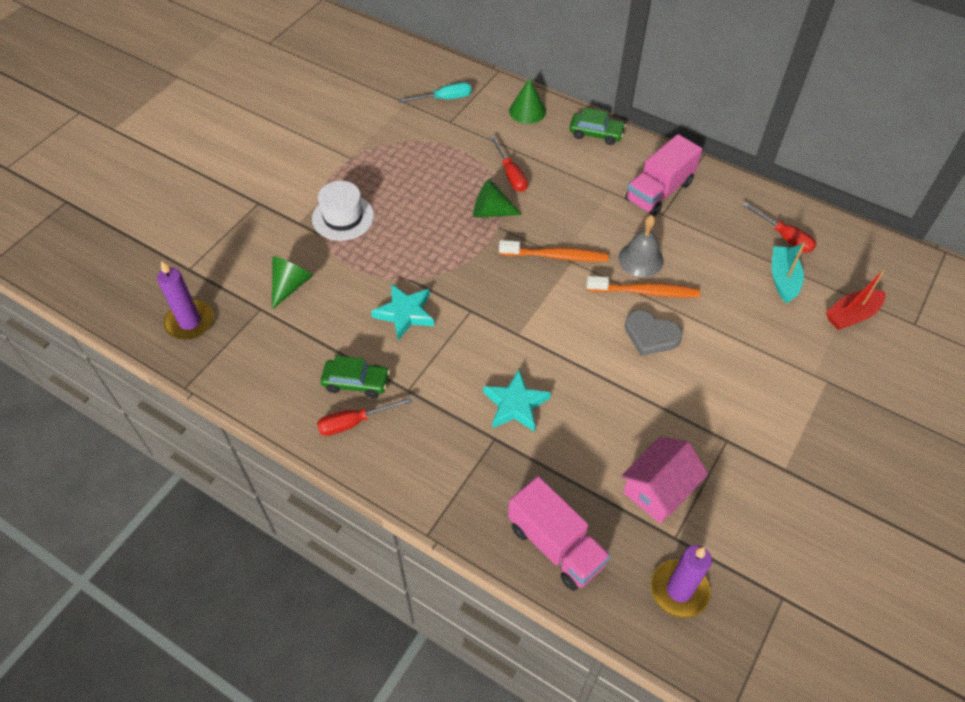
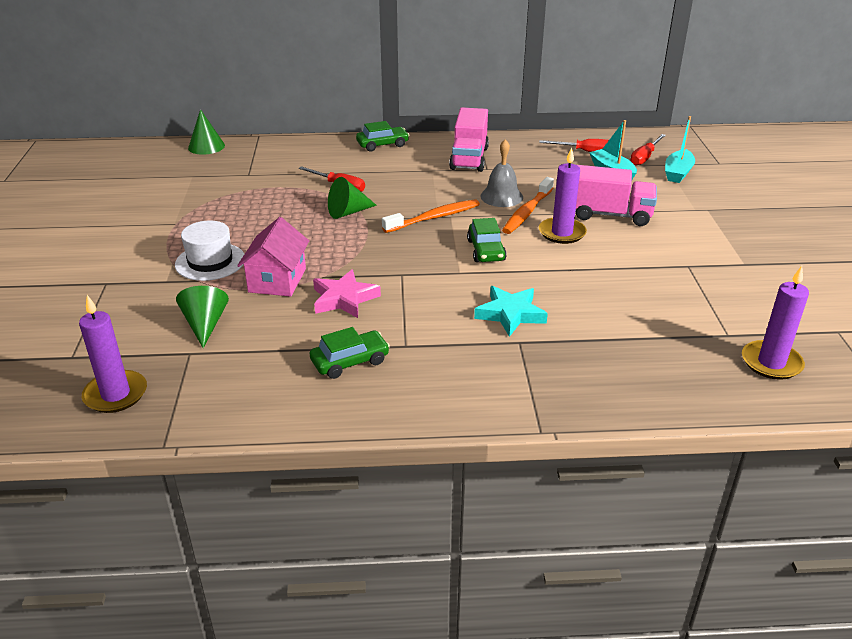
camera: 35 degrees left, 20 degrees down
red screwdriver [317,397,413,436] -> red screwdriver moved to [630,134,666,166]
turquoise star [371,284,434,340] -> pink star [313,269,381,318]
turquoise screwdriver [398,82,472,103] -> none
pink truck [508,476,611,591] -> pink truck moved to [575,165,657,226]
green cone [509,78,546,124] -> green cone moved to [188,109,225,155]
orange toothbrush [587,276,700,298] -> orange toothbrush turned 150 degrees clockwise [502,177,554,234]
pink house [621,436,708,524] -> pink house moved to [237,217,309,297]
grey heart [625,310,683,356] -> purple candle [539,147,587,244]
red boat [826,269,886,330] -> turquoise boat [665,116,695,183]
none -> green car [467,218,507,262]

